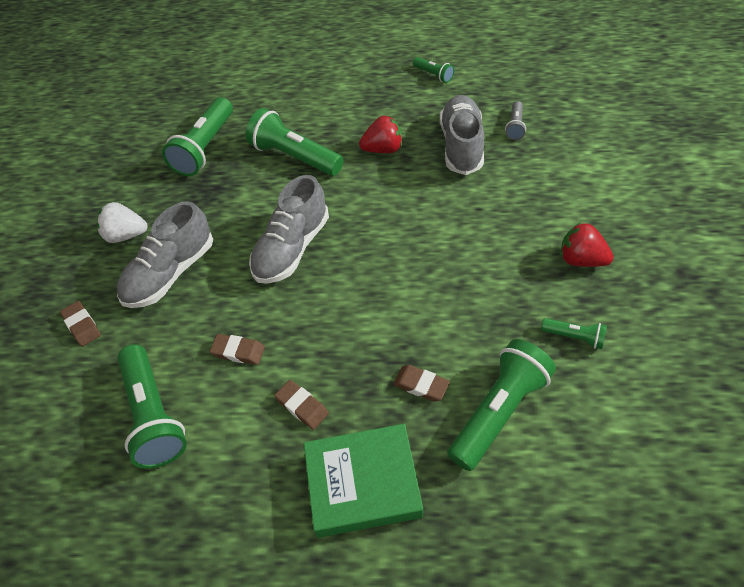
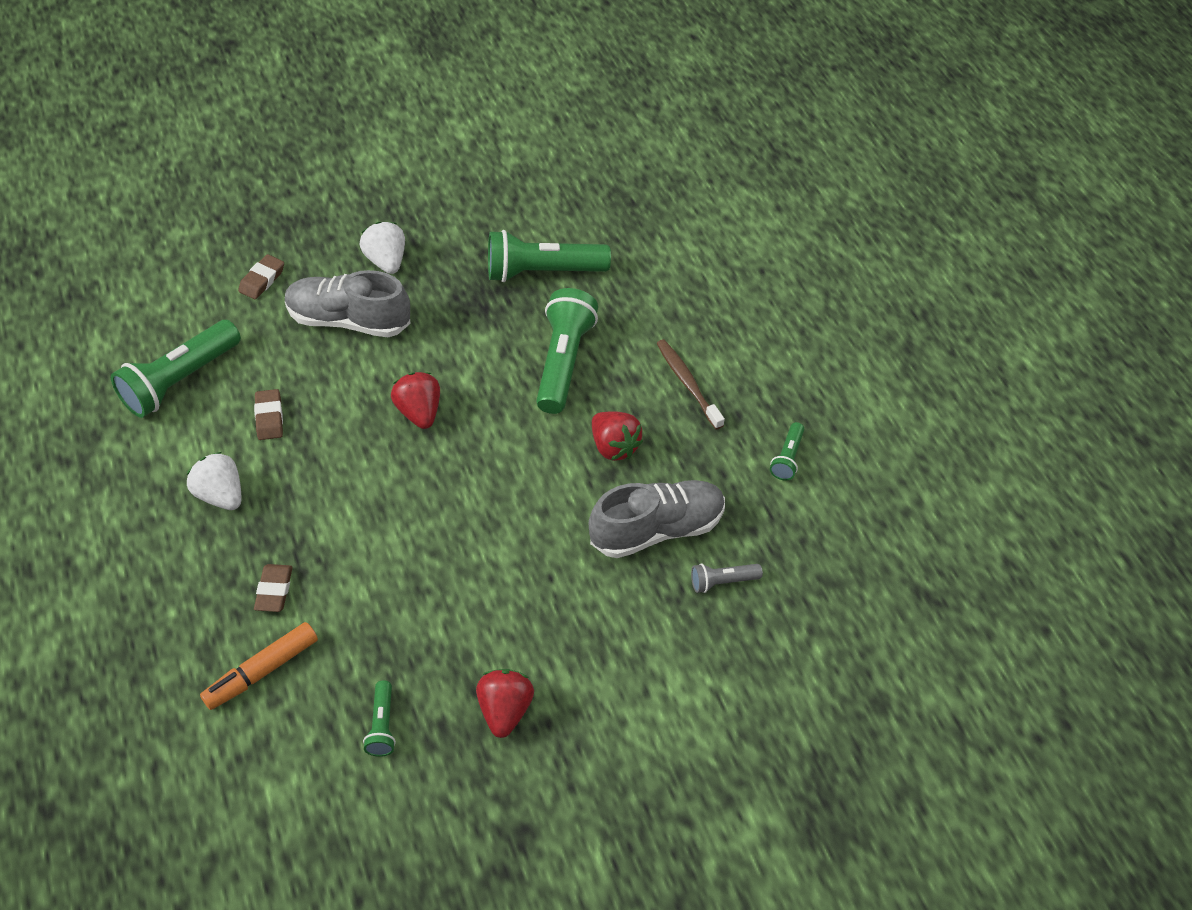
camera: 60 degrees right, 0 degrees up
grey shoe [249,175,329,284] -> red strawberry [391,372,440,429]
brown eraser [274,380,329,430] -> white strawberry [186,452,241,510]
green book [304,424,423,538] -> none
green flashlight [447,339,556,471] -> orange marker [200,622,318,710]
none -> brown toothbrush [656,339,725,430]

